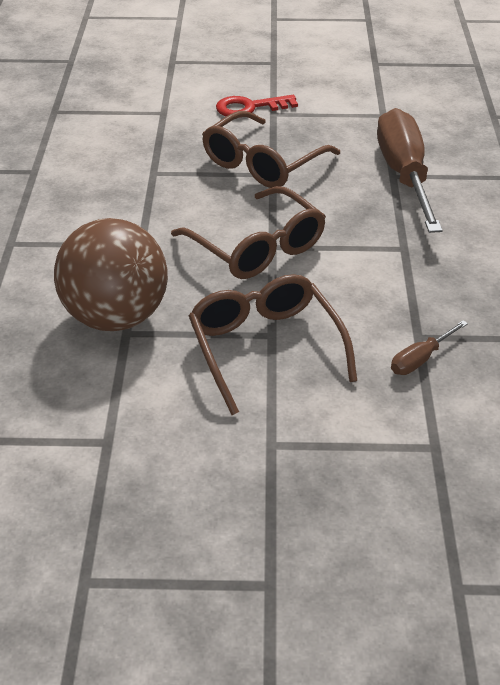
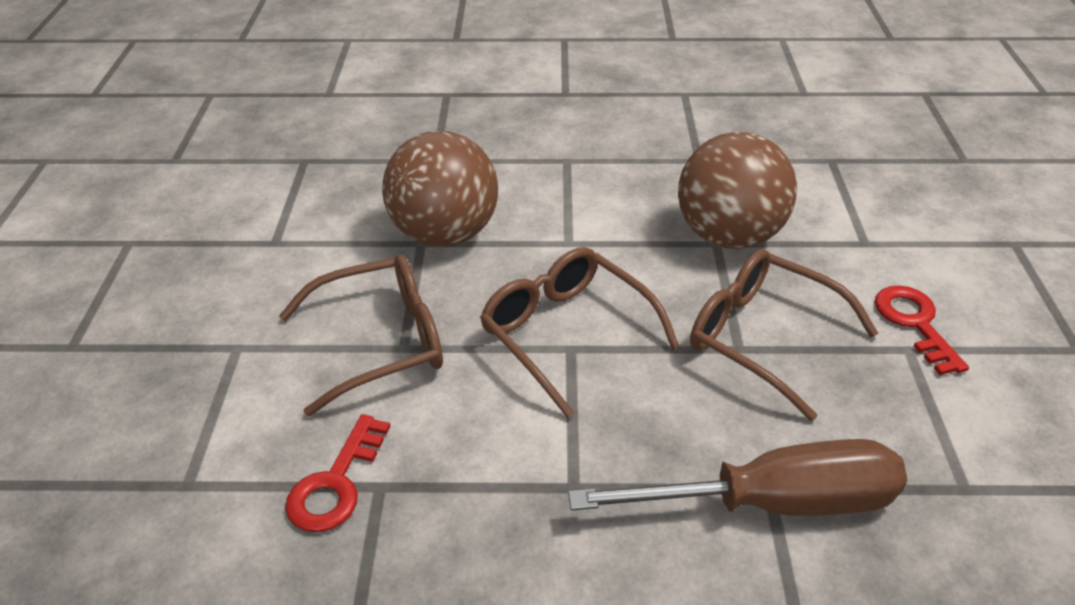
camera: 90 degrees right, 0 degrees up
brown glasses [171,186,326,279] -> brown glasses turned 90 degrees clockwise [480,247,680,418]
brown screwdriver [391,320,468,375] -> red key [285,414,390,532]
none -> brown ball [678,132,797,249]

